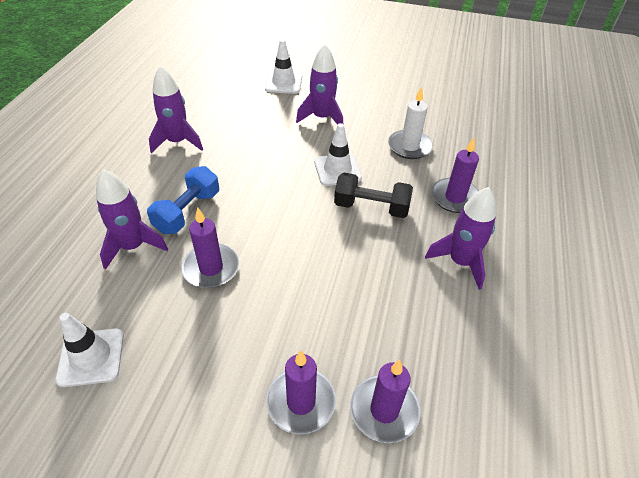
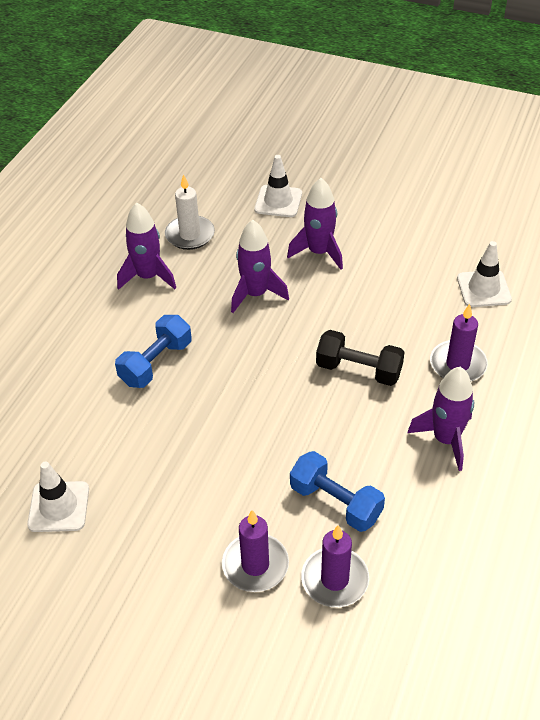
camera: 10 degrees right, 0 degrees up
purple rocket [96,169,168,270] -> purple rocket moved to [231,219,289,313]
purple candle [181,207,239,288] -> none
white traffic cone [314,123,362,186] -> white traffic cone moved to [457,241,512,307]
white candle [388,87,433,159] -> white candle moved to [165,174,215,250]
none -> blue dumbbell [290,451,385,532]

